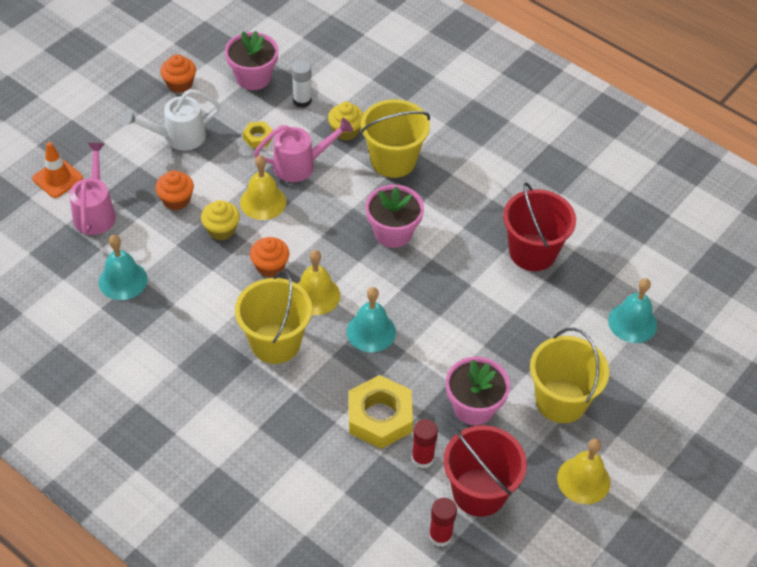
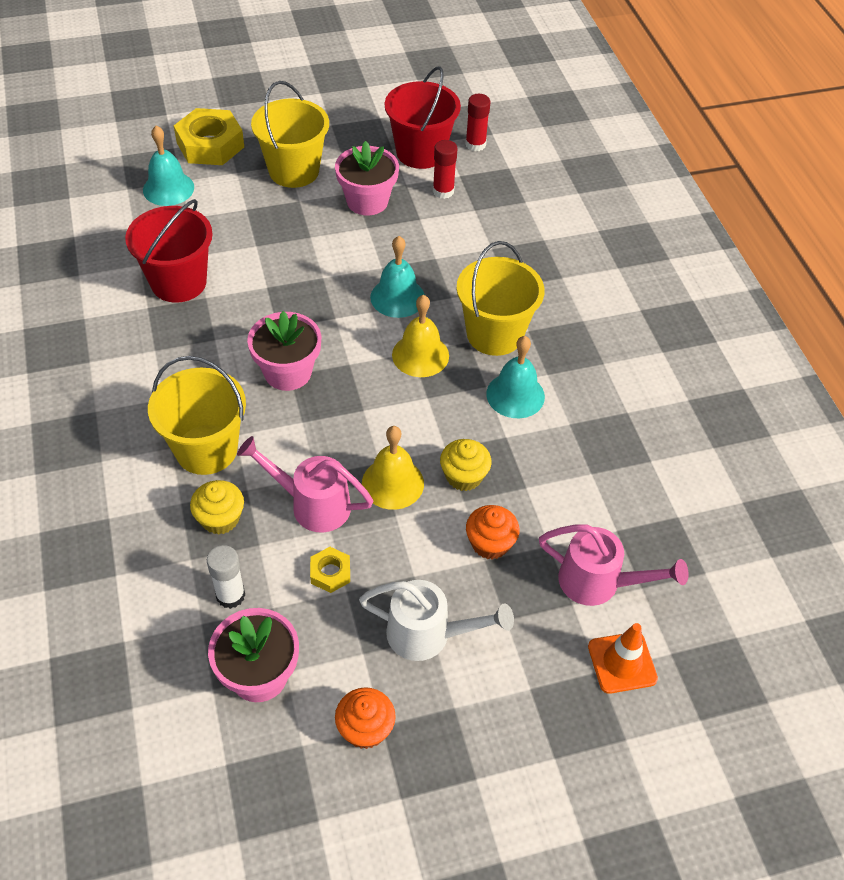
camera: 145 degrees left, 0 degrees up
pink watering can [69,143,116,235] -> pink watering can turned 105 degrees counterclockwise [539,524,689,606]
turquoise bell [99,235,148,300] -> turquoise bell moved to [486,336,545,418]
orange cupcake [250,237,289,277] -> none
yellow nut [349,375,413,449] -> yellow nut moved to [174,108,244,165]
yellow bell [557,439,610,504] -> none

